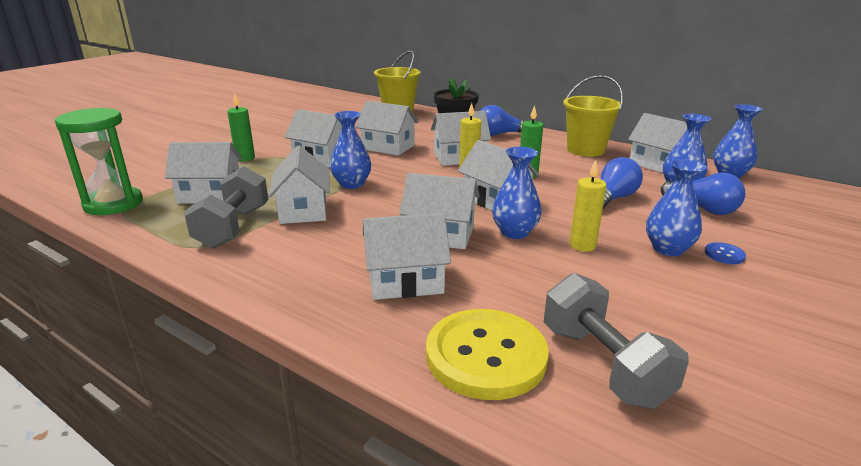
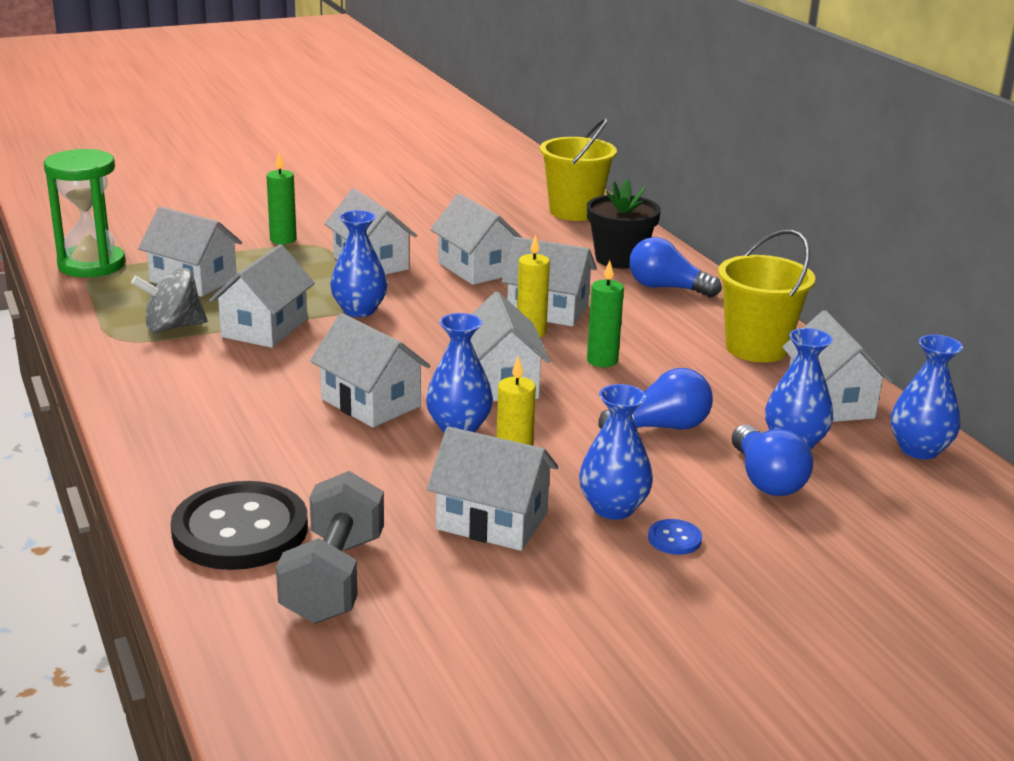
camera: 30 degrees right, 0 degrees up
grey dumbbell [184,166,268,249] -> grey spinning top [131,268,207,333]
white house [363,213,451,300] -> white house moved to [427,427,558,551]
yellow button [426,309,549,400] -> black button [171,481,308,570]

